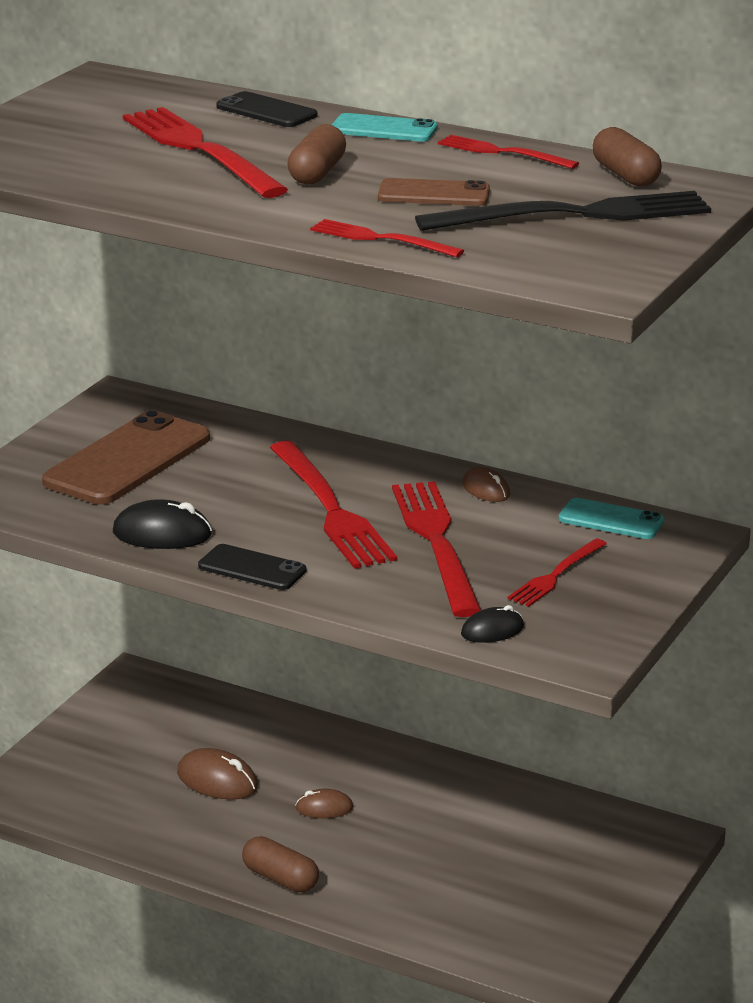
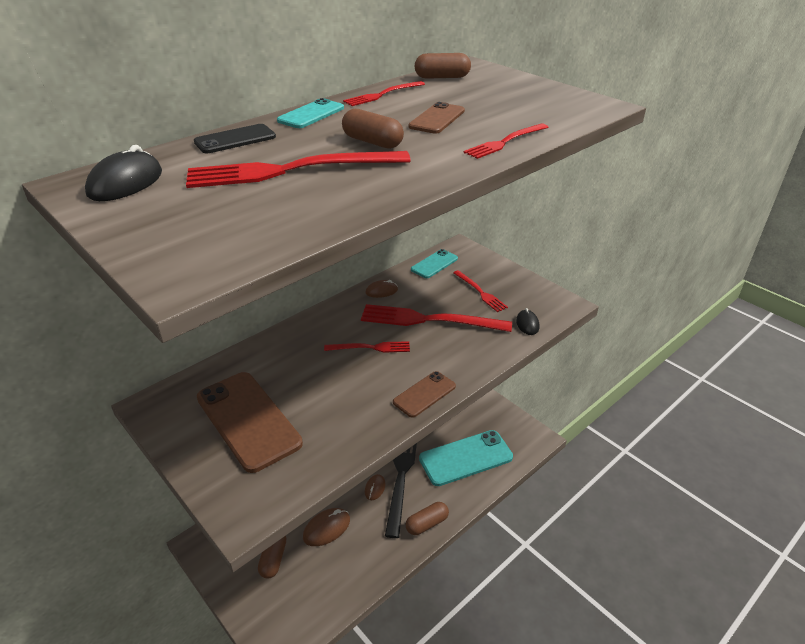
camera: 70 degrees left, 10 degrees up
black mouse [113,499,212,549] -> black mouse moved to [85,145,162,201]
black phone [198,544,307,590] -> brown phone [393,371,456,418]
red fork [270,441,397,569] -> red fork [324,341,410,353], size x0.54
black fork [415,191,711,231] -> black fork moved to [385,443,417,538]
none -> brown capsule [258,536,286,578]
none -> turquoise phone [419,430,513,486]

